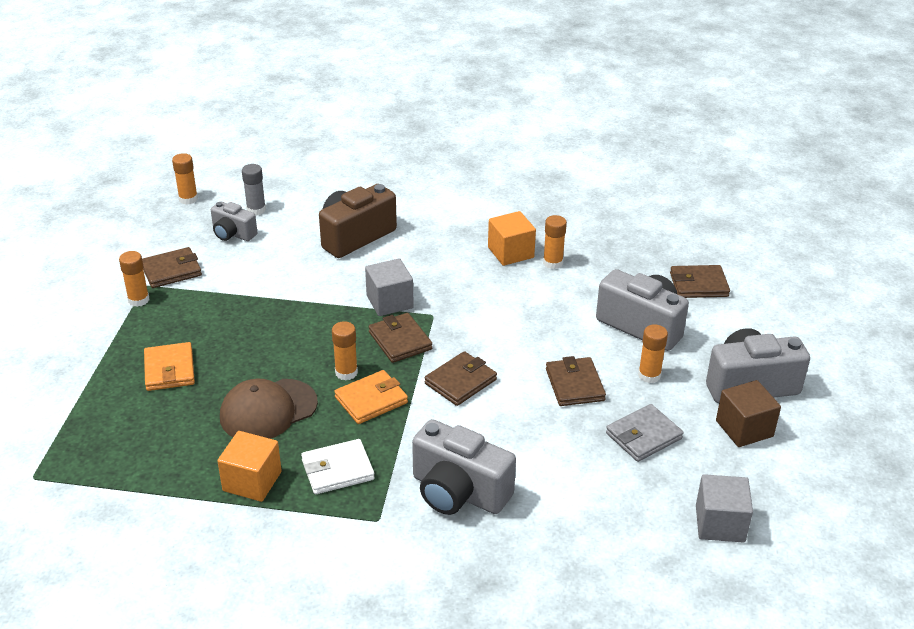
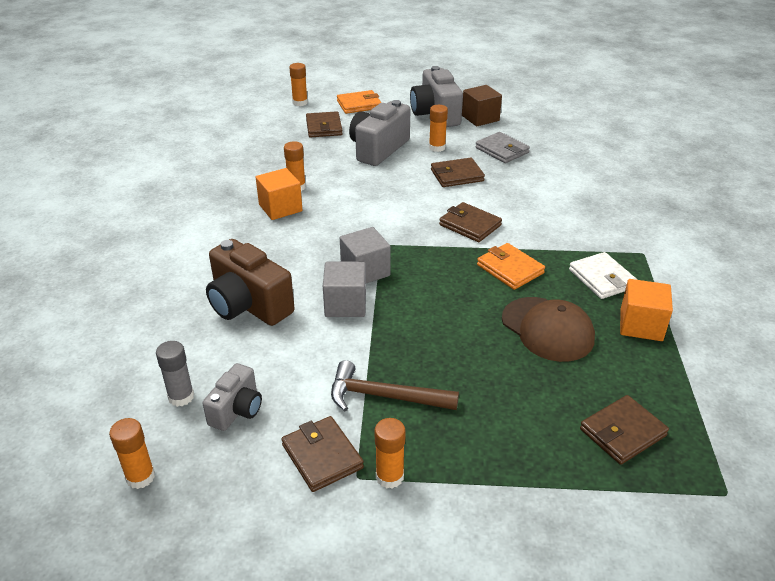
camera: 95 degrees left, 0 degrees up
orange wallet [144,342,195,391] -> orange wallet moved to [337,90,382,114]
orange glue stick [332,321,358,380] -> orange glue stick moved to [289,63,308,106]
brown wallet [369,313,432,363] -> brown wallet moved to [580,395,669,465]
grey camera [412,419,516,515] -> none
grey cube [696,474,753,543] -> grey cube moved to [323,262,366,317]
none -> brown hammer [331,360,459,411]

